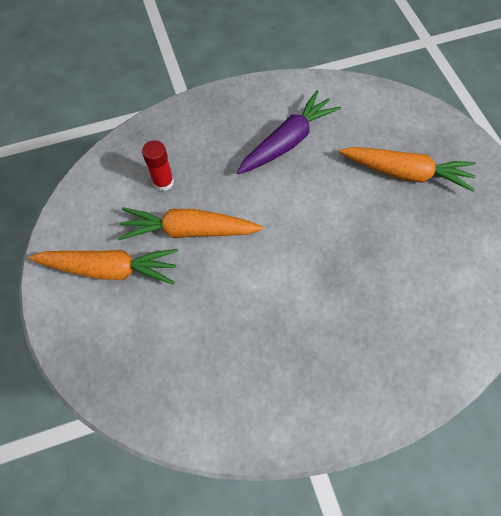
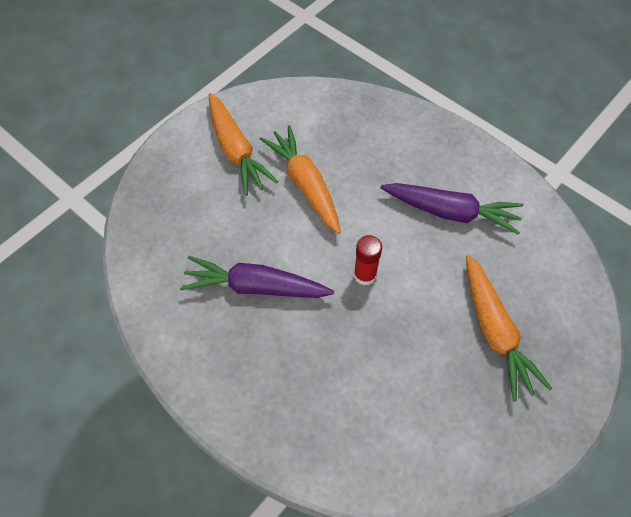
camera: 60 degrees right, 5 degrees down
red glue stick [142,140,174,191] -> red glue stick moved to [354,235,382,285]
none -> purple carrot [180,256,334,298]

